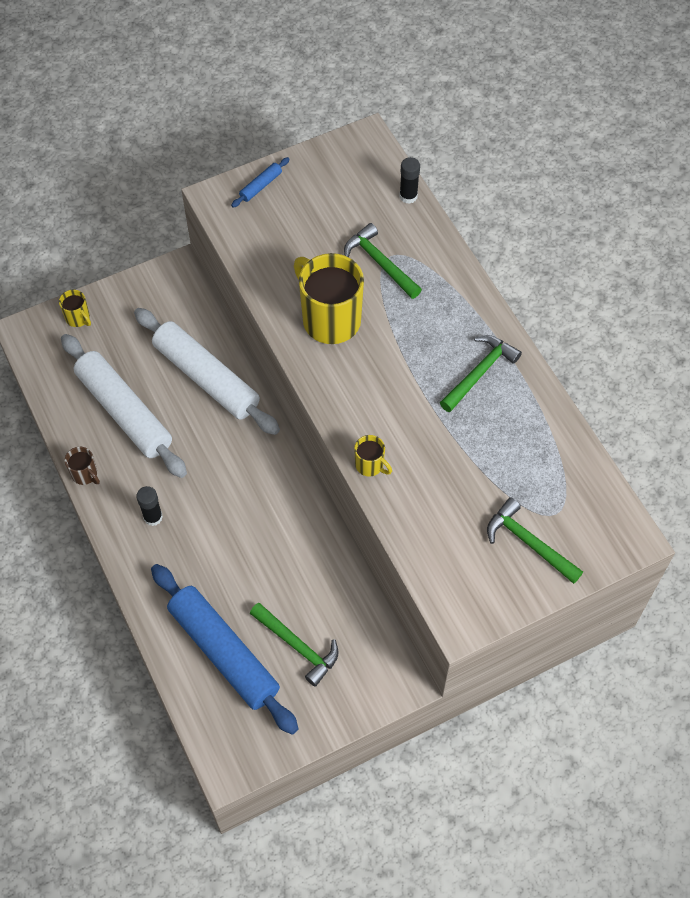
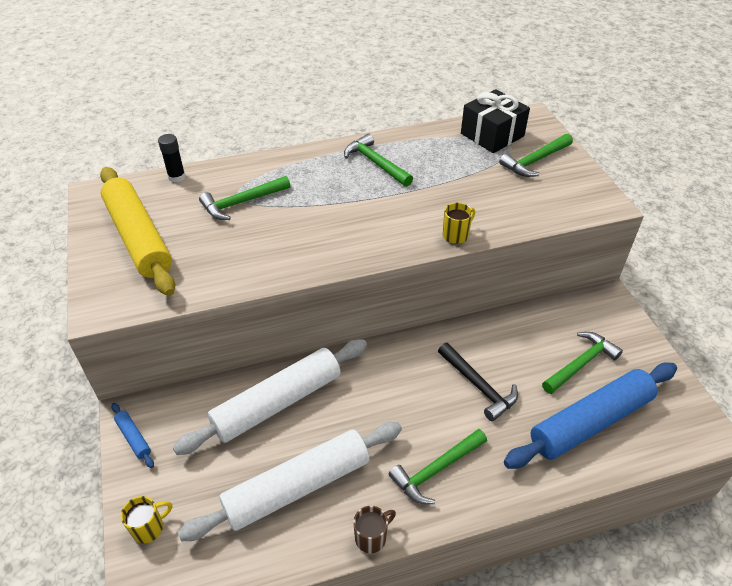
camera: 80 degrees left, 15 degrees down
black glue stick [136,486,163,526] -> green hammer [389,429,487,504]
blue rolling pin [231,157,290,207] -> blue rolling pin moved to [112,403,154,468]
yellow mug [294,253,364,344] -> none
none -> yellow rolling pin [100,167,175,296]
none -> black hammer [438,343,518,421]
none -> black gift [461,89,530,153]

